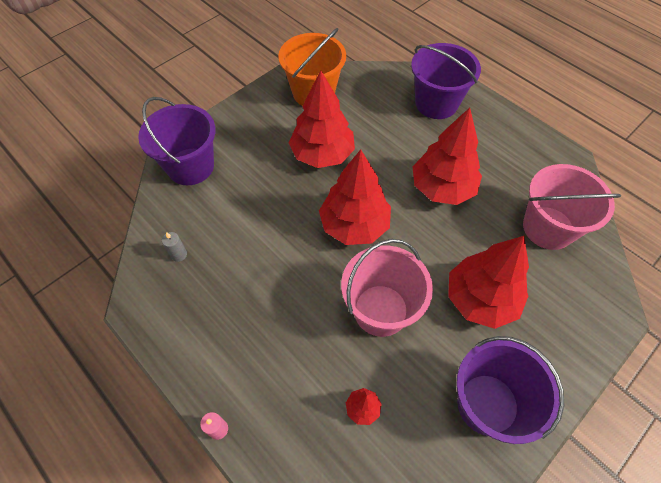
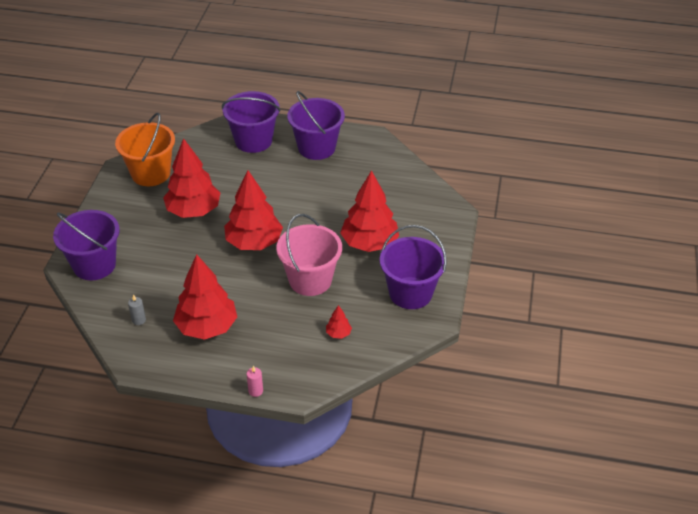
camera: 35 degrees left, 15 degrees down
red tree [412,108,482,205] -> red tree moved to [173,254,237,340]
pink bucket [523,164,621,250] -> none
none -> purple bucket [287,91,345,160]

